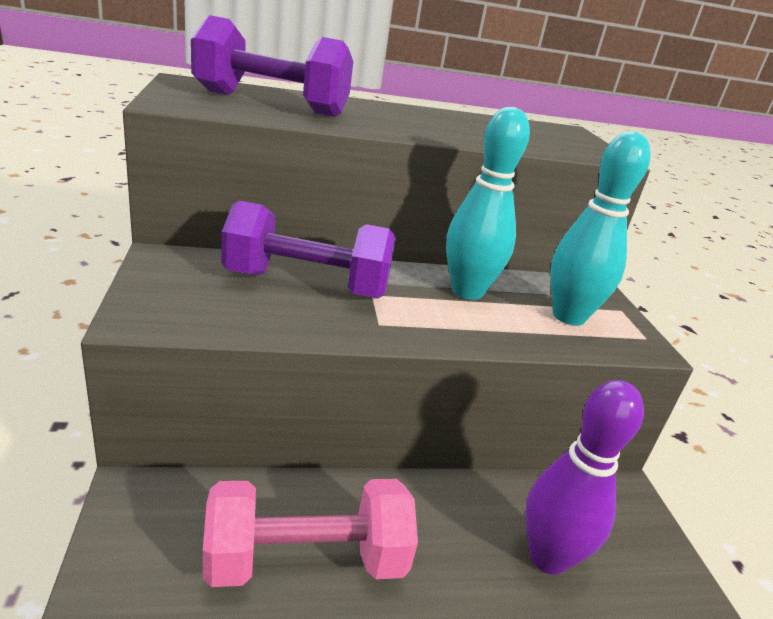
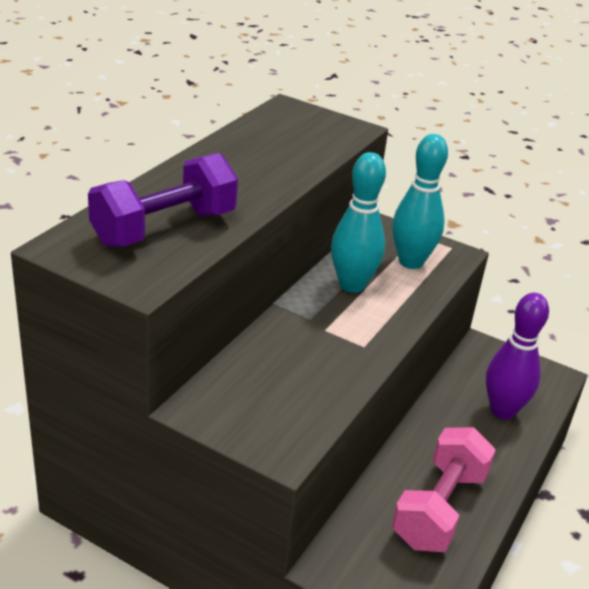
camera: 50 degrees left, 5 degrees up
purple dumbbell [221,201,396,299] -> none

